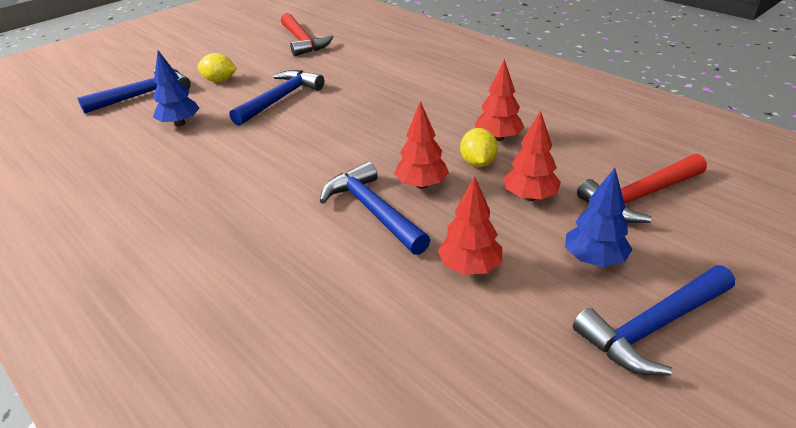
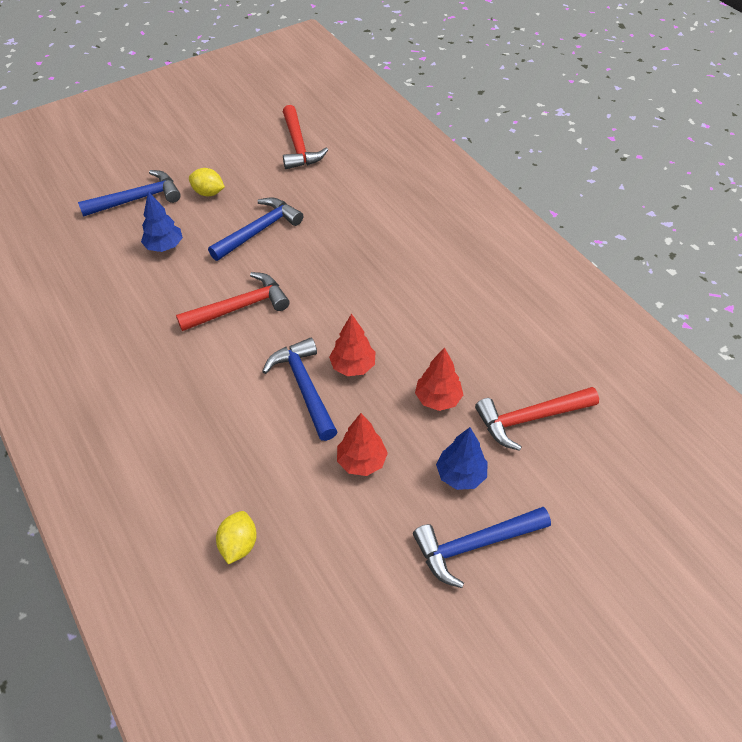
camera: 10 degrees right, 15 degrees up
yellow lemon [460,128,498,167] -> yellow lemon moved to [216,511,257,564]
red tree [475,59,524,141] -> none
none -> red hammer [176,272,290,331]

